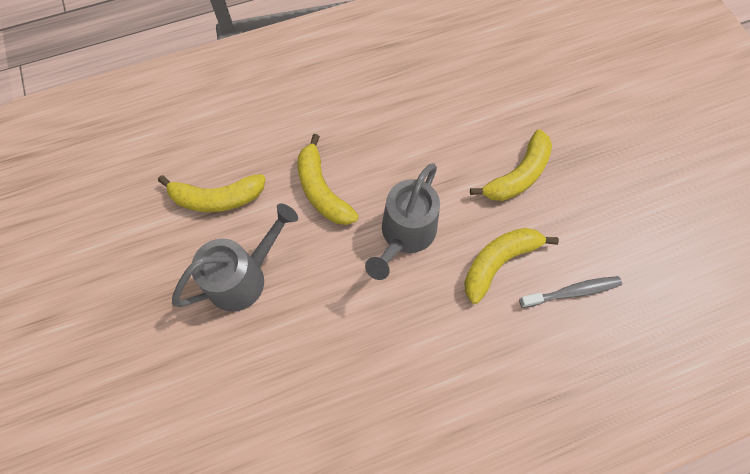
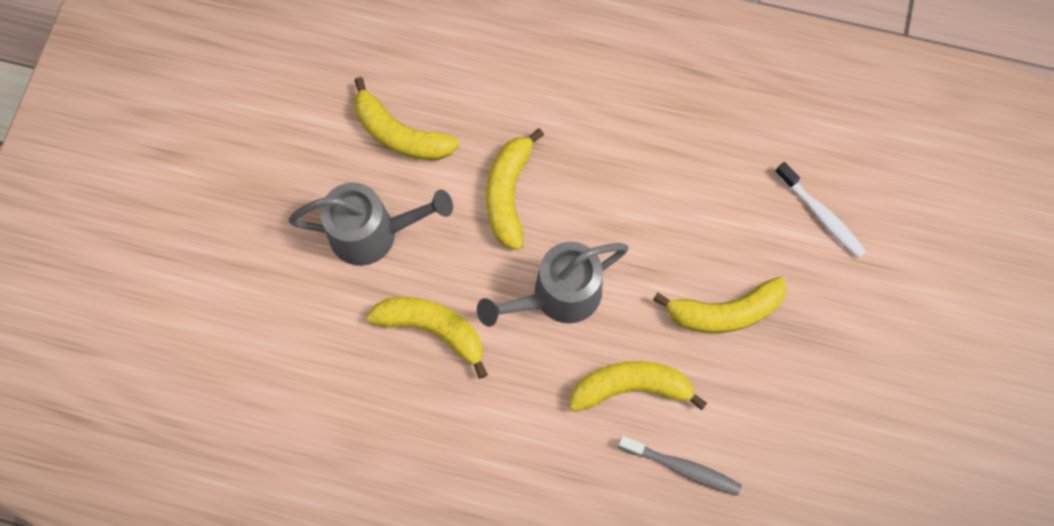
camera: 35 degrees right, 5 degrees up
none -> yellow banana [366,297,488,379]
none -> white toothbrush [775,162,867,258]

